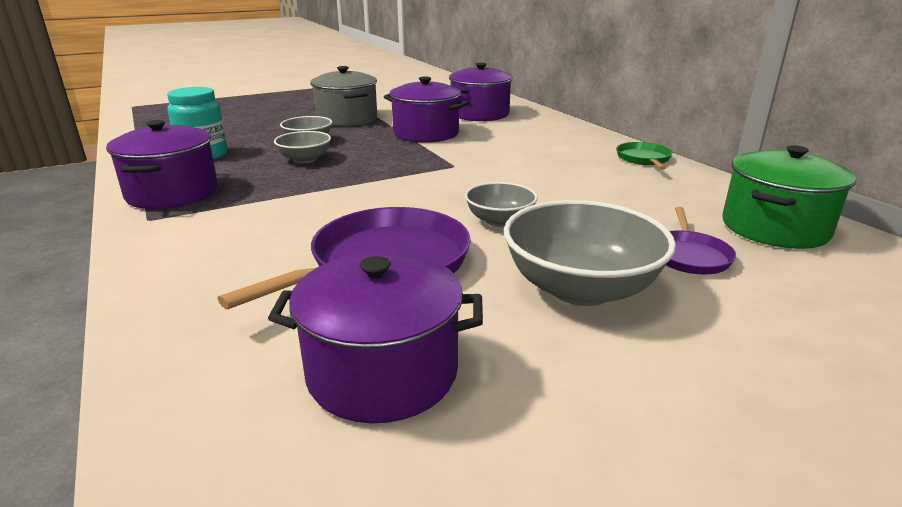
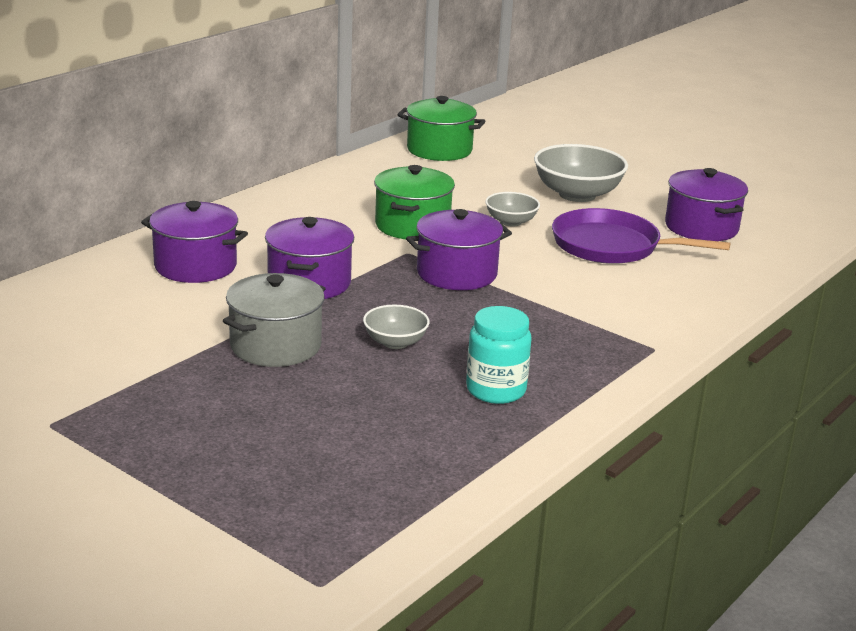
camera: 115 degrees left, 0 degrees up
purple pot [106,120,218,209] -> purple pot moved to [406,209,512,290]
grey bowl [274,131,331,163] -> none
green pan [616,142,673,170] -> none
purple pan [666,207,736,275] -> none
none -> green pot [374,165,455,239]

